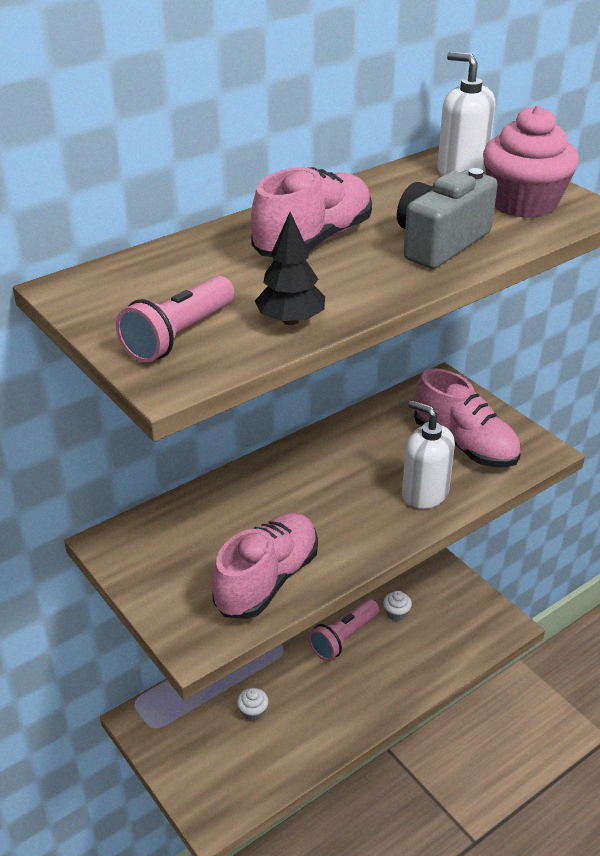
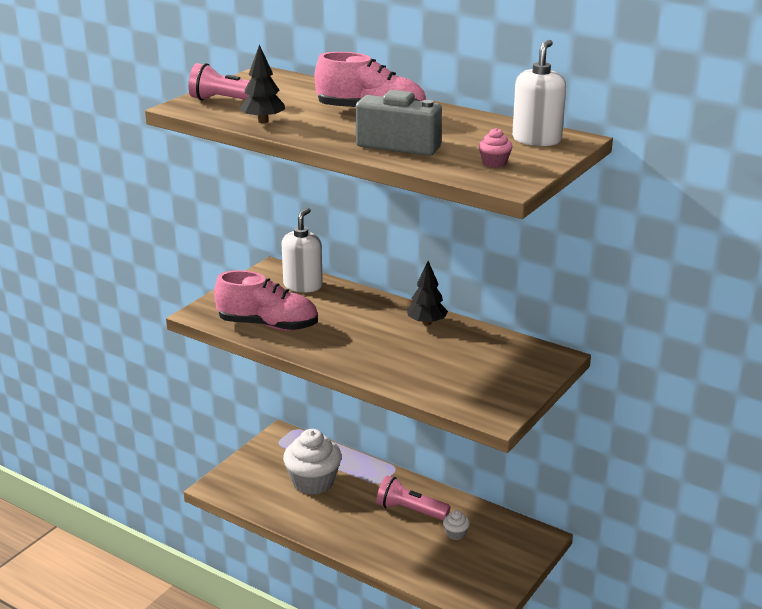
camera: 70 degrees right, 10 degrees down
white cupcake [237,688,269,721] -> white cupcake [283,429,342,495], size x2.32
white soap dispenser [402,400,455,509] -> white soap dispenser moved to [282,208,323,292]
pink shoe [414,369,521,467] -> none
pink cupcake [483,105,579,218] -> pink cupcake [478,128,513,168], size x0.43
none -> black tree [407,261,448,325]

